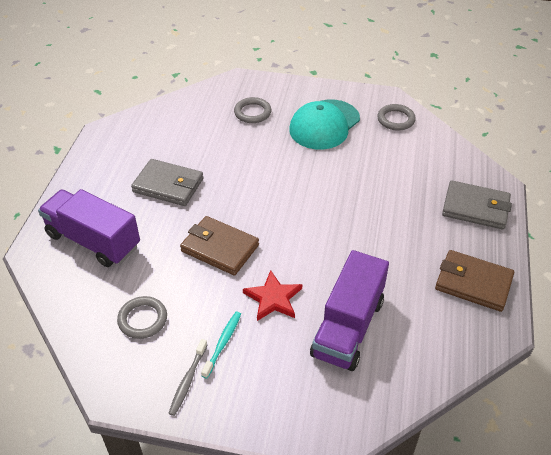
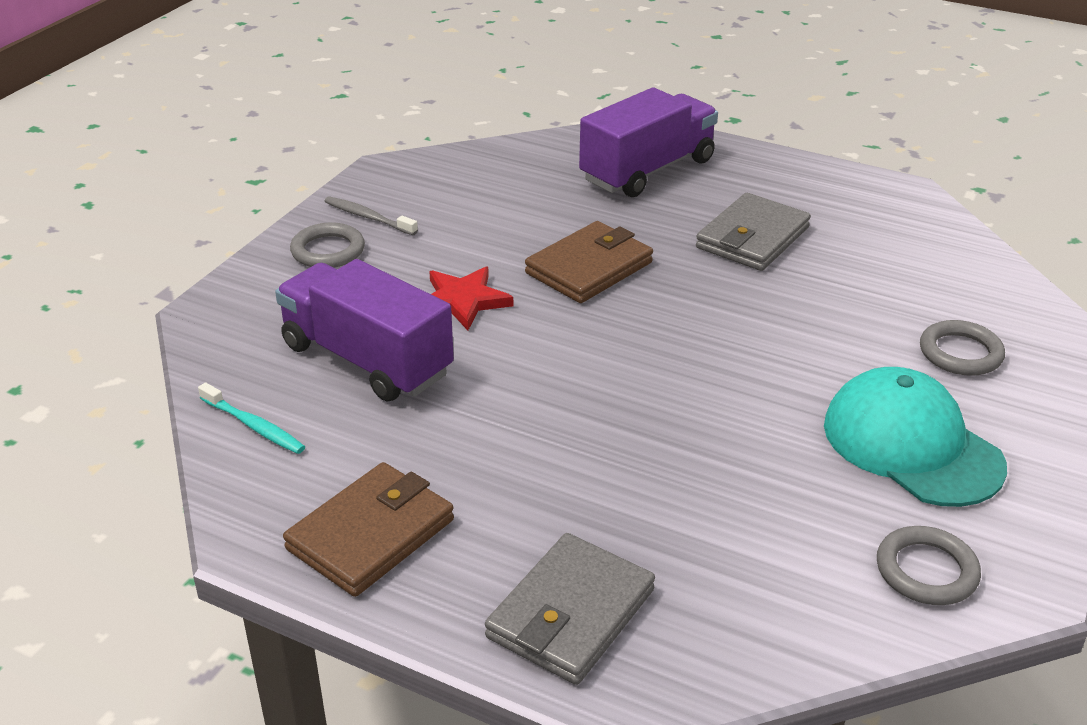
camera: 105 degrees right, 10 degrees down
grey ring [117,296,167,339] -> grey ring moved to [290,222,365,268]
turquoise toothbrush [201,311,241,379] -> turquoise toothbrush moved to [198,382,305,454]

